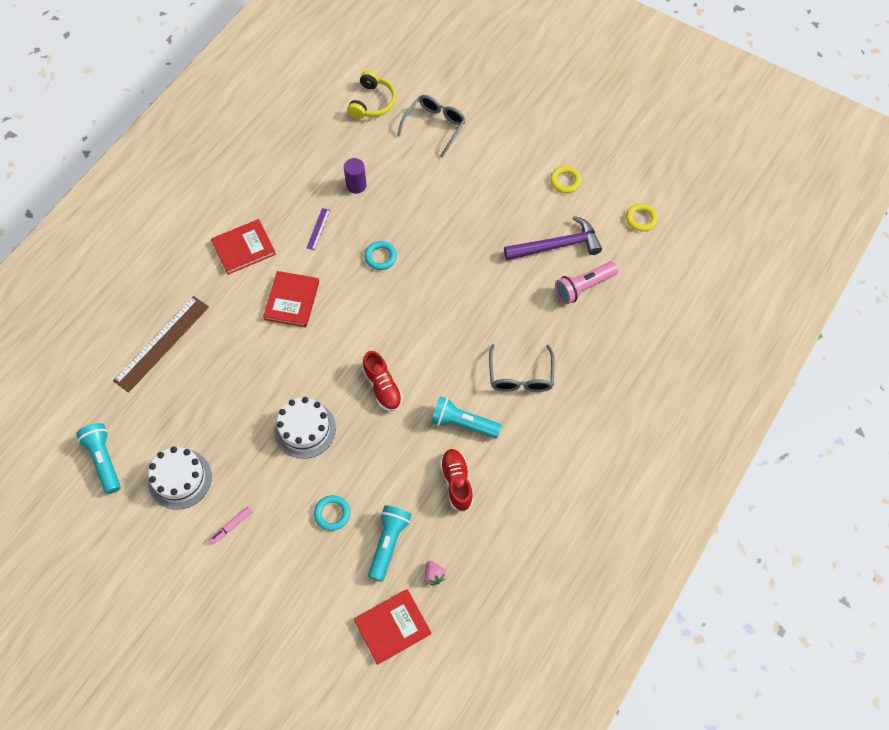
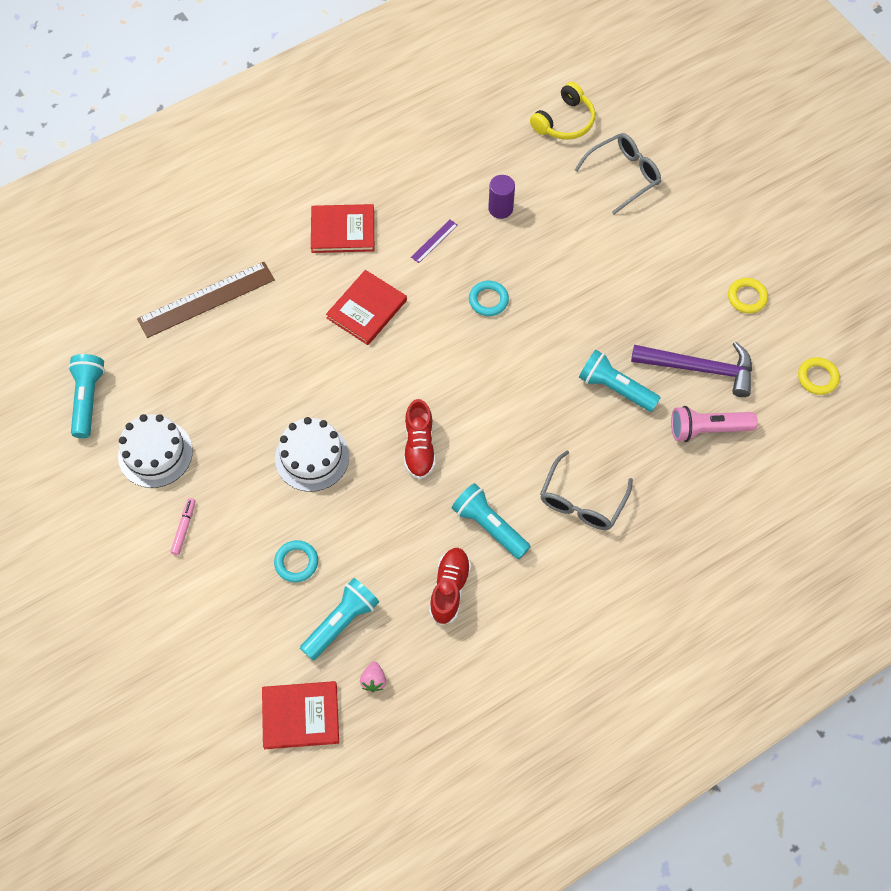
camera: 25 degrees right, 0 degrees up
pink marker [209,506,253,544] -> pink marker turned 120 degrees clockwise [170,498,196,555]
none -> turquoise flashlight [579,350,661,412]

